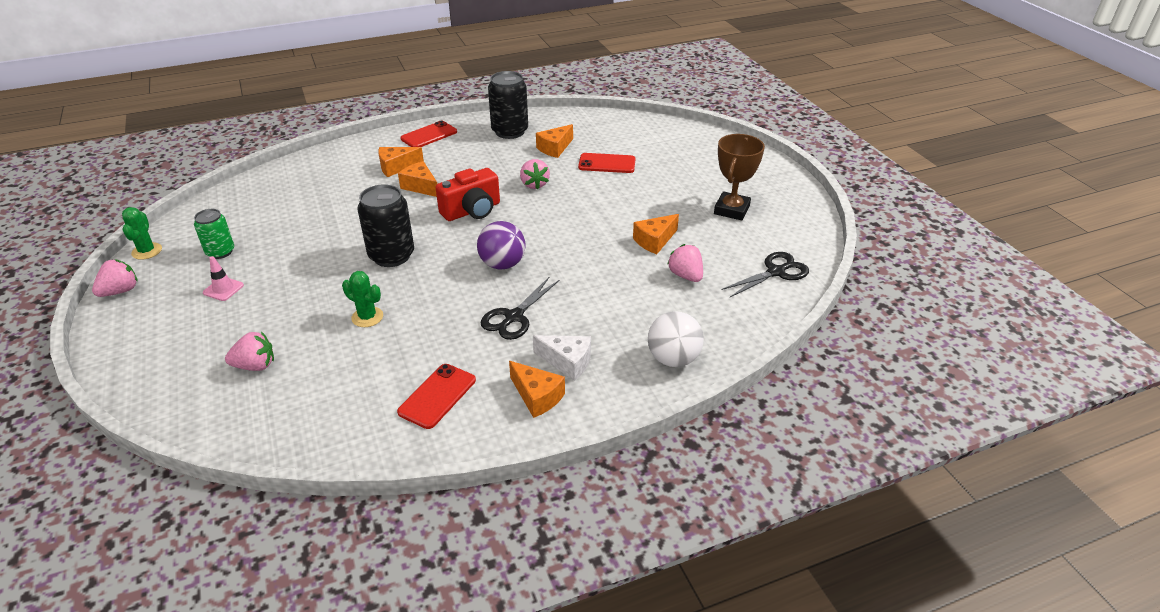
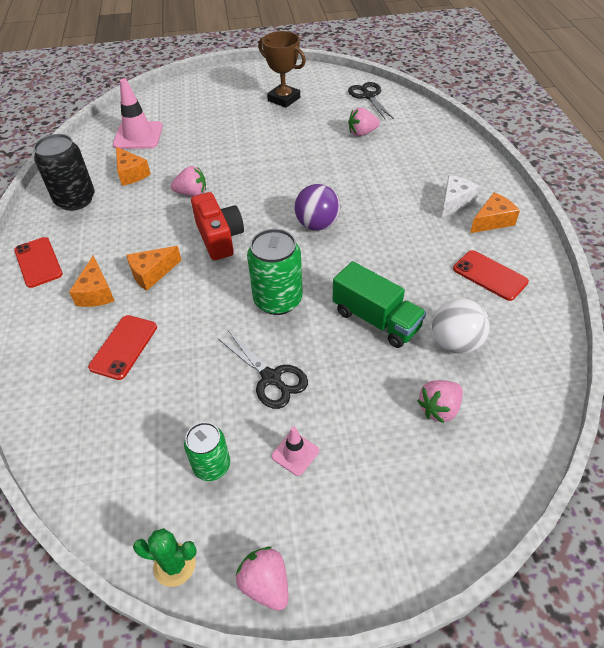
camera: 75 degrees left, 10 degrees up
pink strawberry [225,332,274,371] -> pink strawberry turned 135 degrees counterclockwise [417,380,463,423]
green cactus [342,271,383,327] -> green truck [333,261,426,348]
black can [357,184,414,267] -> green can [247,229,303,315]
black scissors [481,277,560,340] -> black scissors moved to [218,330,308,409]
red phone [578,153,636,173] -> red phone moved to [88,315,157,380]
orange cheese [633,214,679,254] -> none
white ball [648,311,704,367] -> white ball moved to [432,298,490,354]
none -> pink traffic cone [113,78,163,149]

